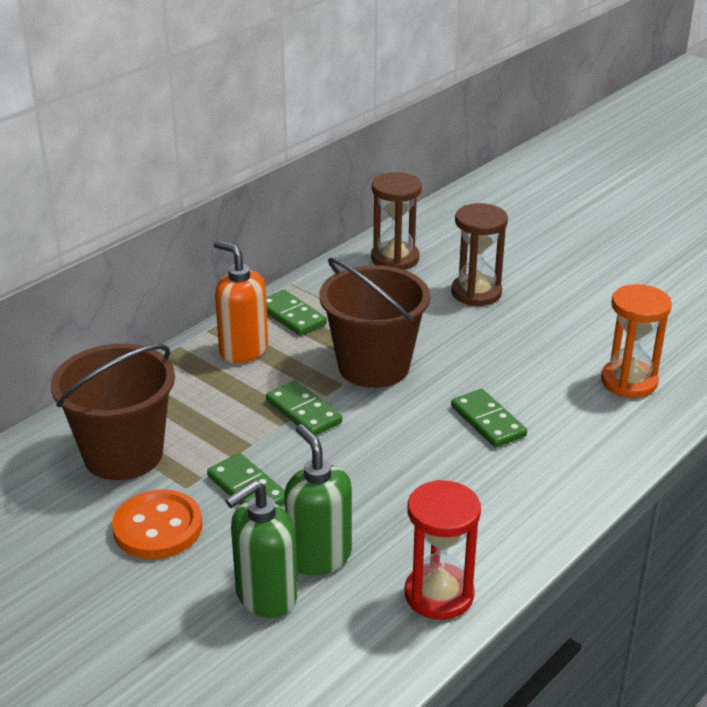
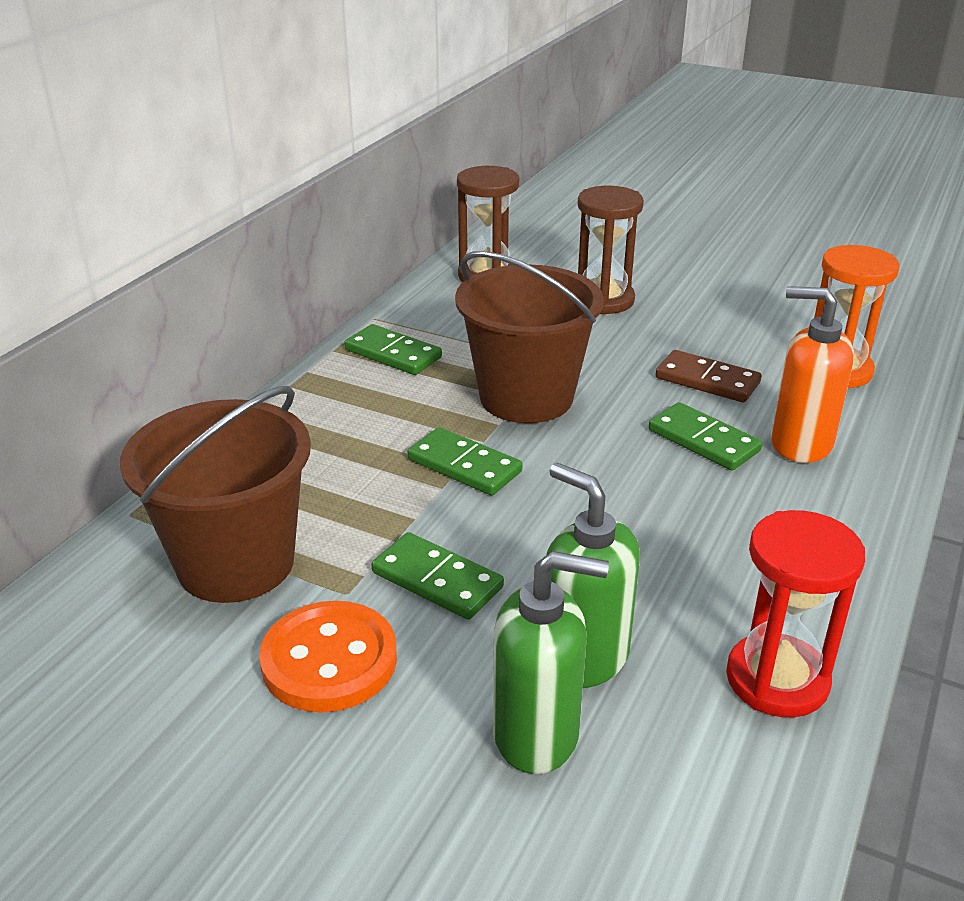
camera: 15 degrees left, 0 degrees up
orange soap dispenser [214,240,268,363] -> orange soap dispenser moved to [771,286,854,463]
green soap dispenser [225,480,297,618] -> green soap dispenser turned 120 degrees counterclockwise [493,551,609,774]
none -> brown domino [656,350,762,403]

